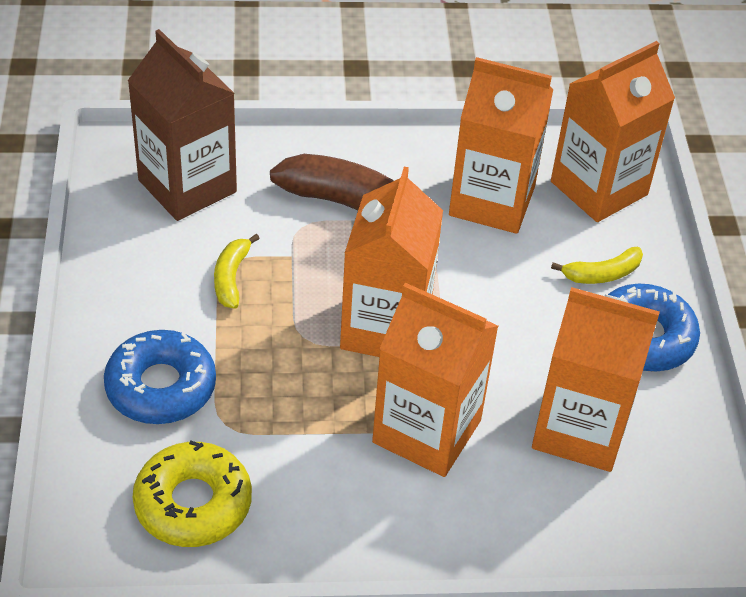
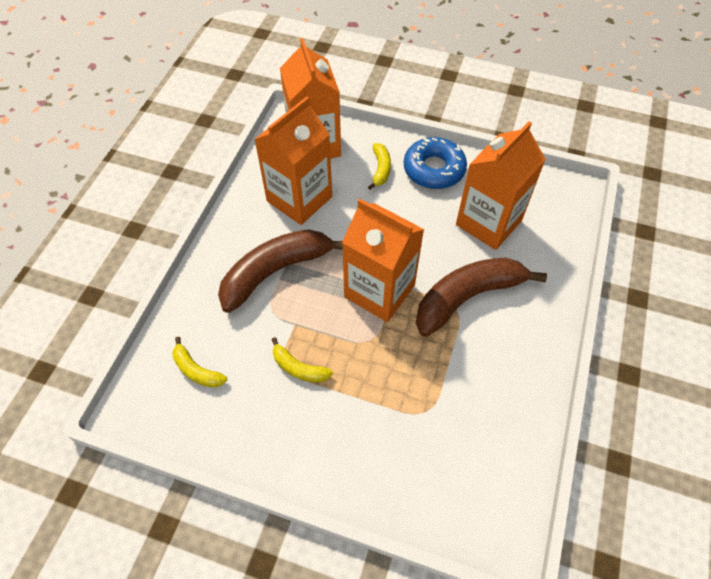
camera: 65 degrees left, 10 degrees up
blue donut [104,330,216,424] -> none
brown carton [128,29,237,221] -> yellow banana [172,337,227,388]
yellow donut [132,441,252,547] -> none
orange carton [372,283,498,477] -> brown banana [416,257,547,337]

